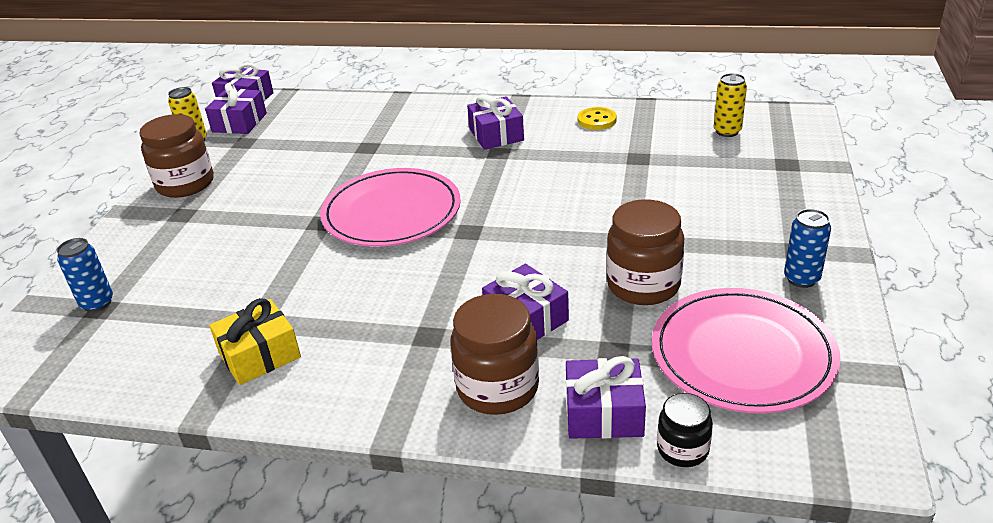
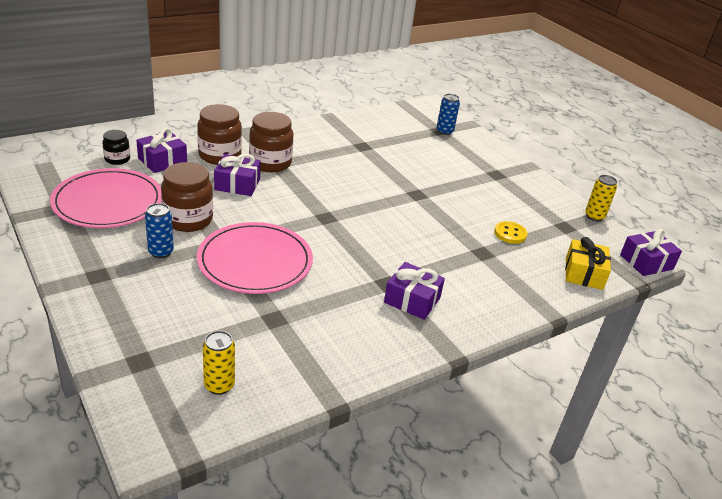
camera: 130 degrees right, 0 degrees up
brown jar [139,114,214,198] -> brown jar moved to [249,112,293,172]
purple gift [205,82,267,134] -> none
yellow gift [209,298,301,385] -> yellow gift moved to [565,237,611,290]
pink plate [320,168,461,247] -> pink plate moved to [197,222,313,294]
yellow button [578,107,617,130] -> yellow button moved to [494,221,527,244]
blue can [784,209,831,288] -> blue can moved to [145,203,174,258]

